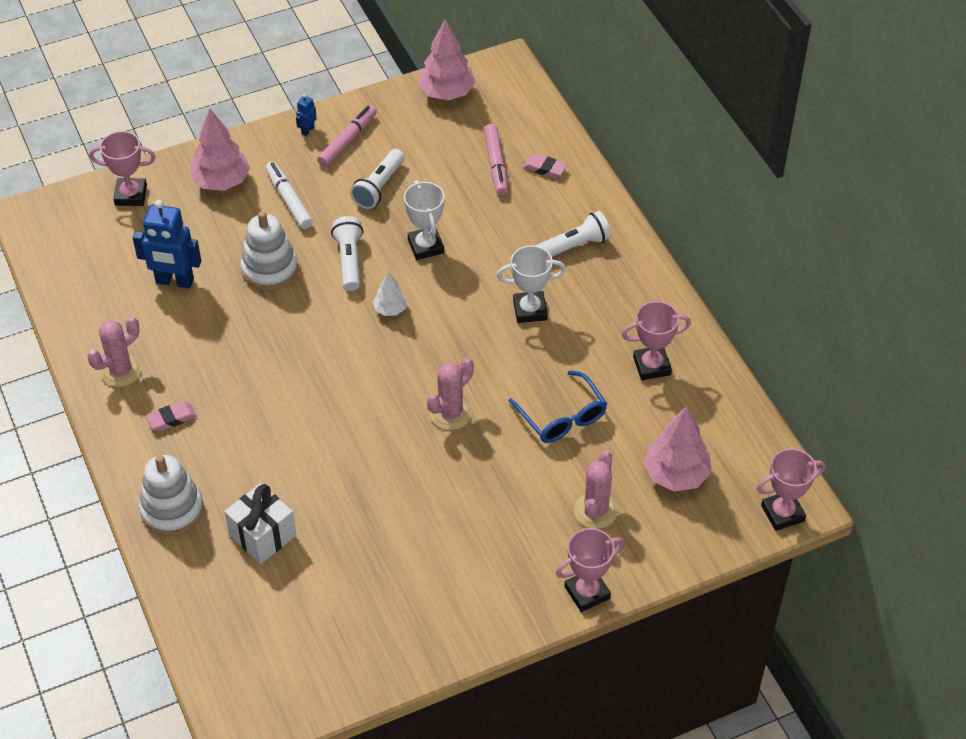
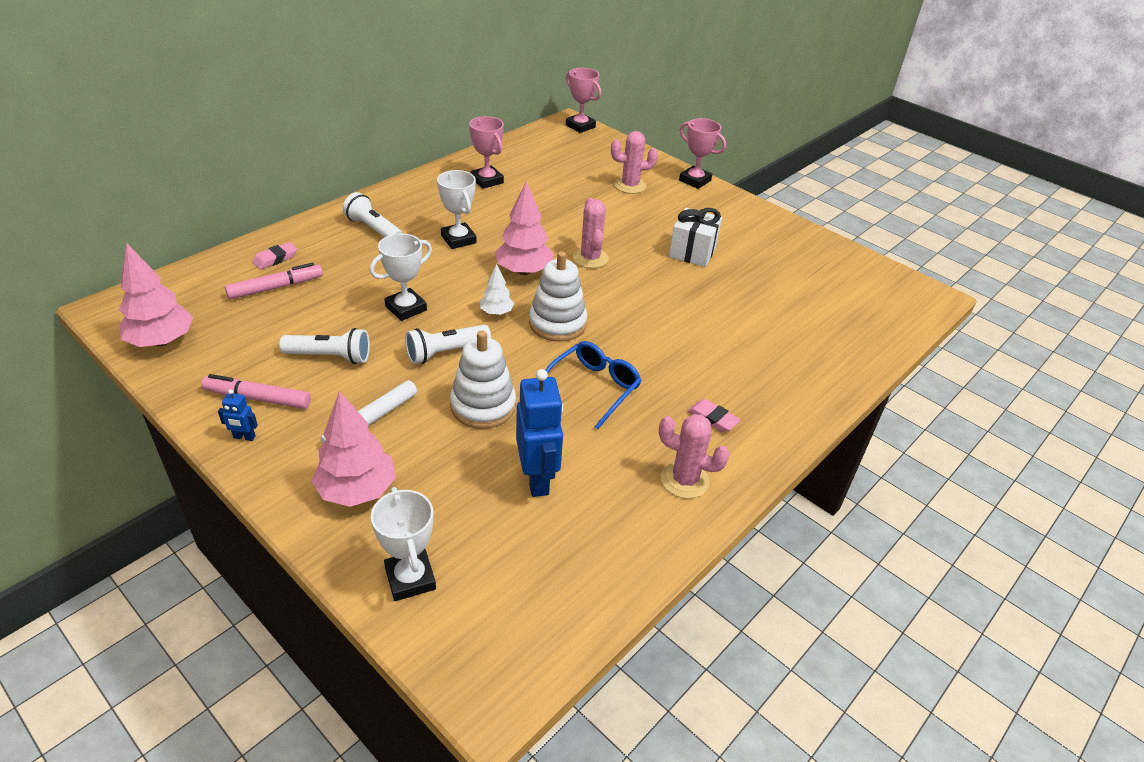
camera: 115 degrees left, 10 degrees down
pink trophy [89,131,156,206] -> white trophy [371,487,436,601]
white stacking toy [139,455,203,536] -> white stacking toy moved to [529,251,587,342]
white gift [224,483,296,564] -> white gift moved to [669,208,722,267]
pink cactus [427,358,474,430] -> pink cactus turned 60 degrees clockwise [572,198,609,268]
blue glasses [509,370,607,443] -> blue glasses moved to [546,341,642,429]
pink eraser [523,154,567,178] -> pink eraser turned 45 degrees clockwise [252,242,297,270]
pink tree [644,406,712,492] -> pink tree moved to [495,181,554,275]

